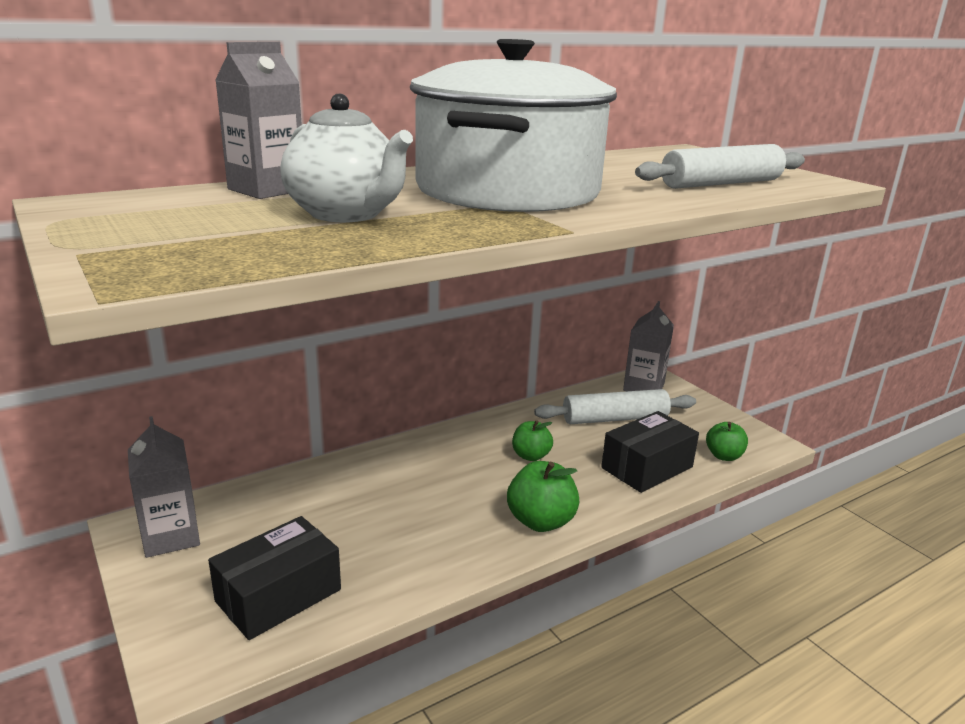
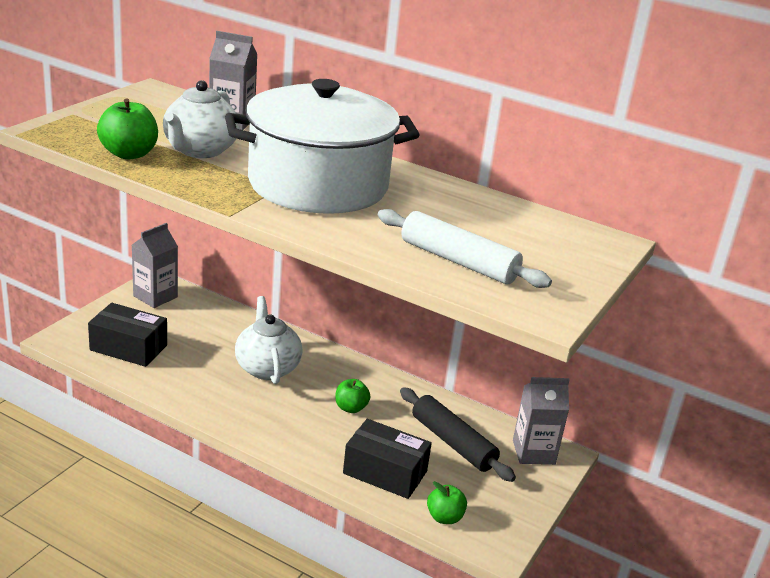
camera: 60 degrees right, 5 degrees up
green apple [507,461,579,532] -> green apple moved to [97,99,158,160]
white rolling pin [534,389,696,424] -> black rolling pin [400,387,516,482]
none -> white teapot [235,296,302,384]

